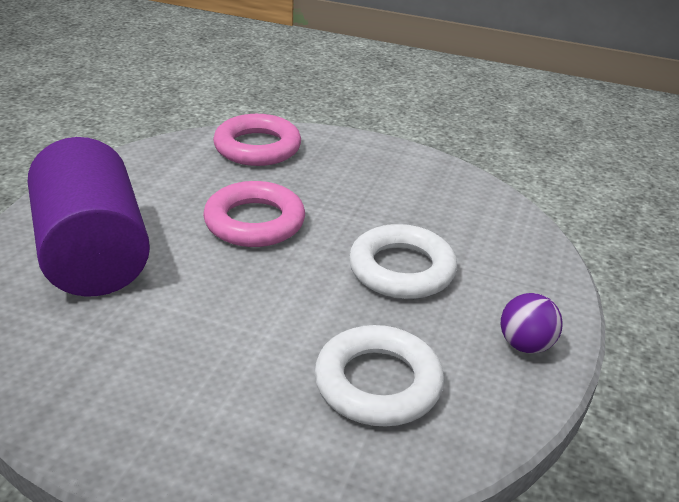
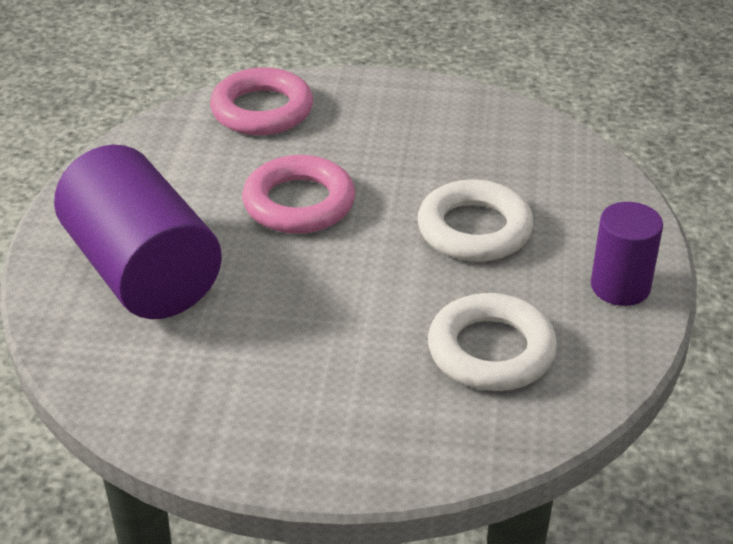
camera: 10 degrees left, 5 degrees up
purple ball [501,293,563,354] -> purple cylinder [591,202,663,306]

